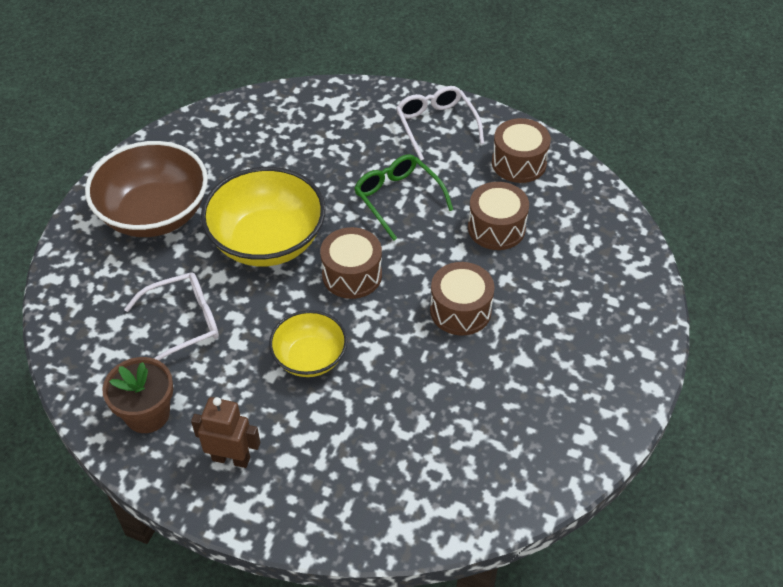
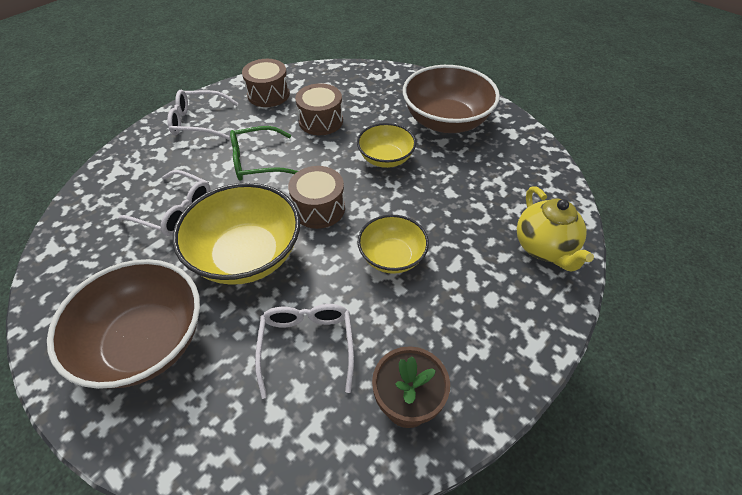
camera: 70 degrees left, 0 degrees up
brown robot [191,397,260,468] -> none
brown drum [430,262,495,335] -> yellow bowl [357,123,416,168]
none -> white glasses [118,170,211,236]
none -> brown bowl [403,65,500,133]
none -> yellow teapot [517,186,594,272]

